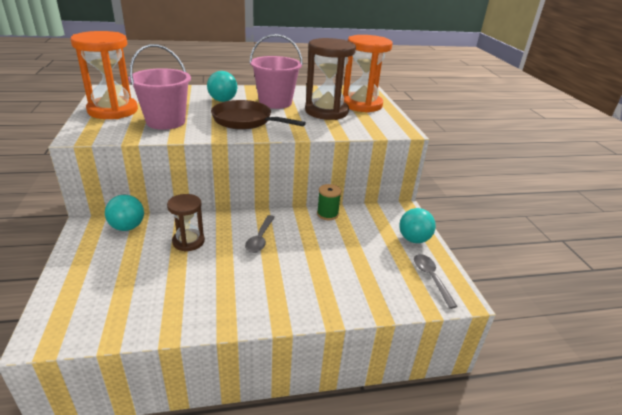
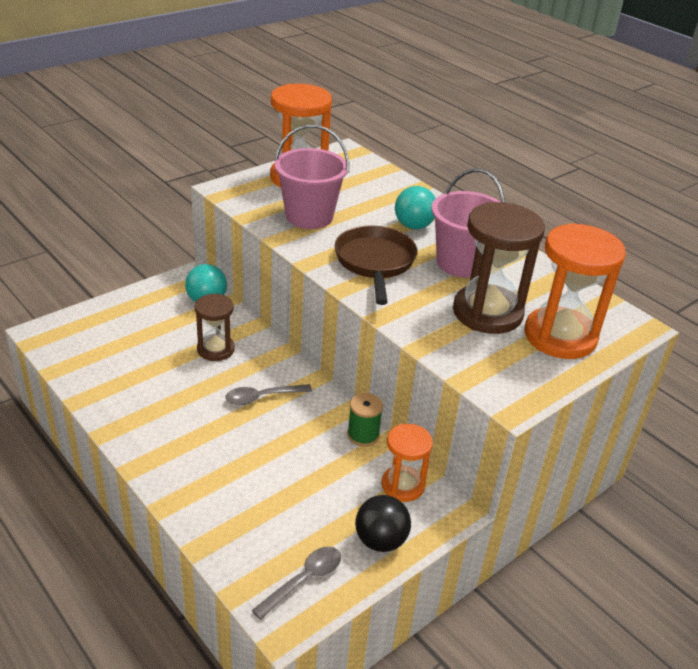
camera: 60 degrees right, 5 degrees up
turquoise ball [399,208,436,243] -> black ball [355,495,411,552]
none -> orange hourglass [381,424,433,502]

